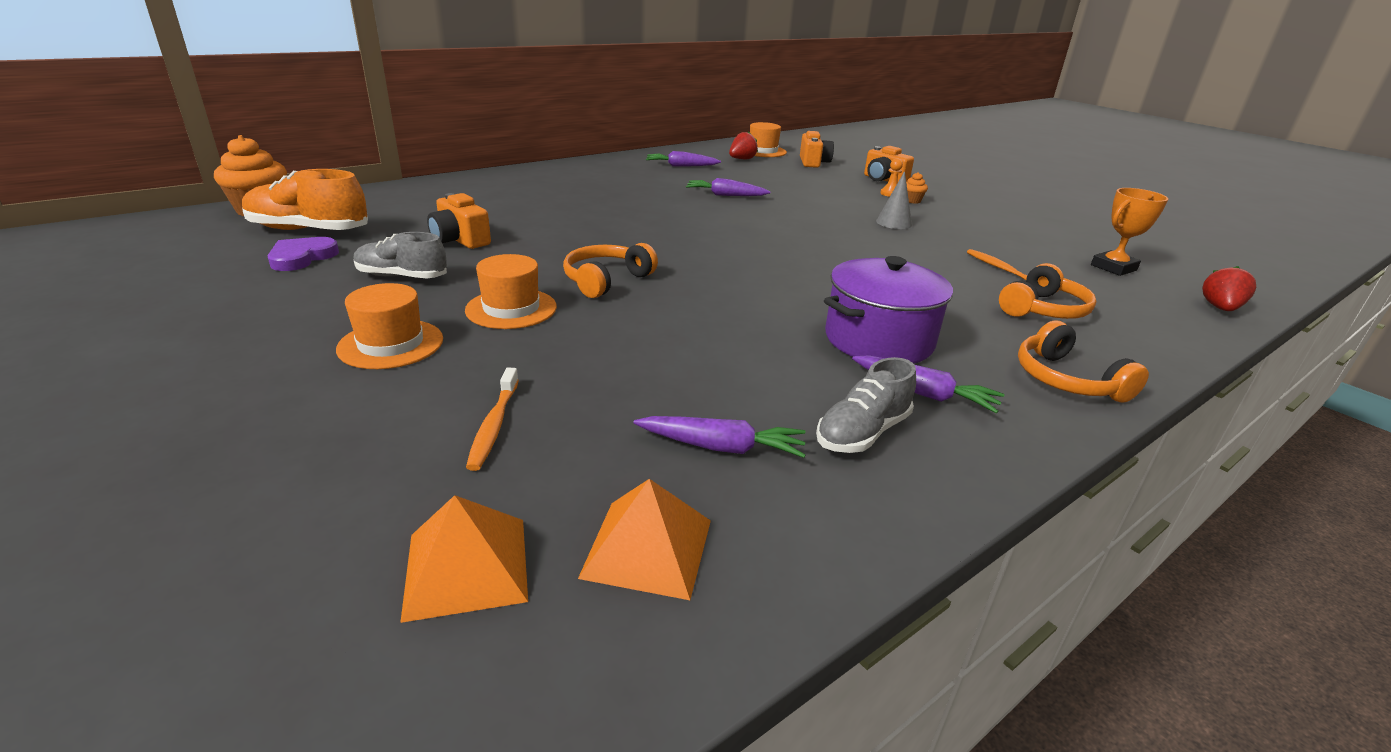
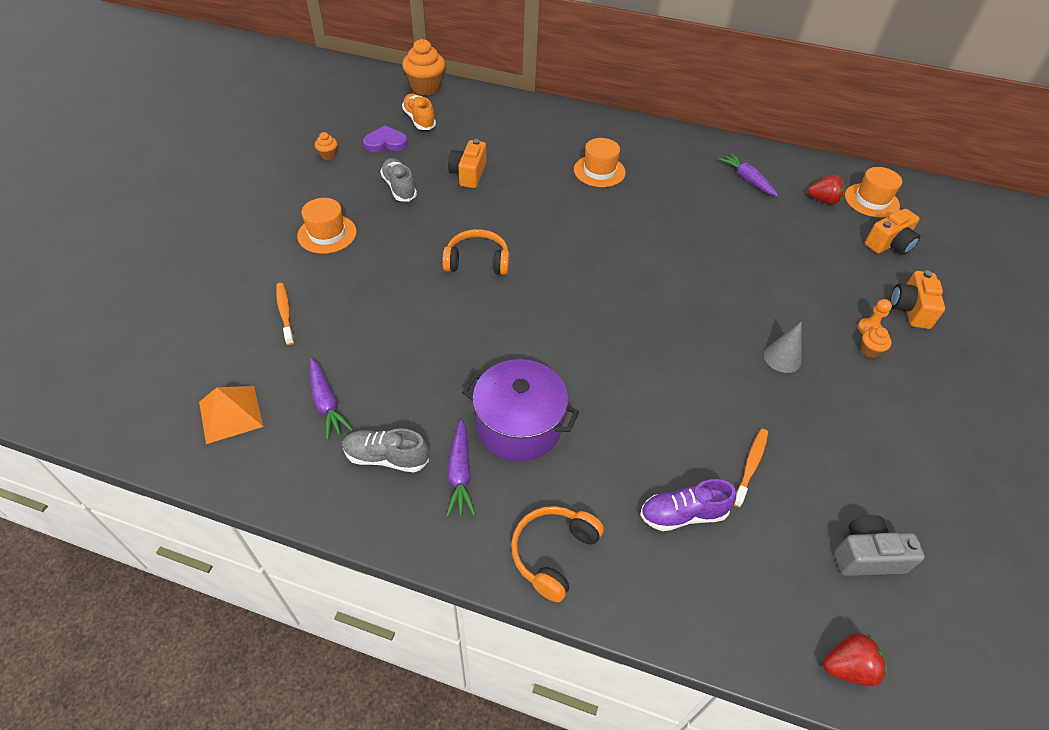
camera: 55 degrees right, 20 degrees up
orange shoe [242,169,368,230] -> orange shoe [402,94,436,130], size x0.66
orange pyramid [400,495,528,623] -> none
orange hat [465,254,557,329] -> orange hat moved to [574,138,626,187]
orange toothbrush [466,368,519,471] -> orange toothbrush turned 105 degrees clockwise [276,283,294,345]
purple carrot [686,178,770,196] -> none
orange headphones [999,263,1097,319] -> purple shoe [640,479,736,531]
orange trophy [1091,188,1168,276] -> grey camera [834,515,925,576]
none -> orange cupcake [315,132,337,160]

